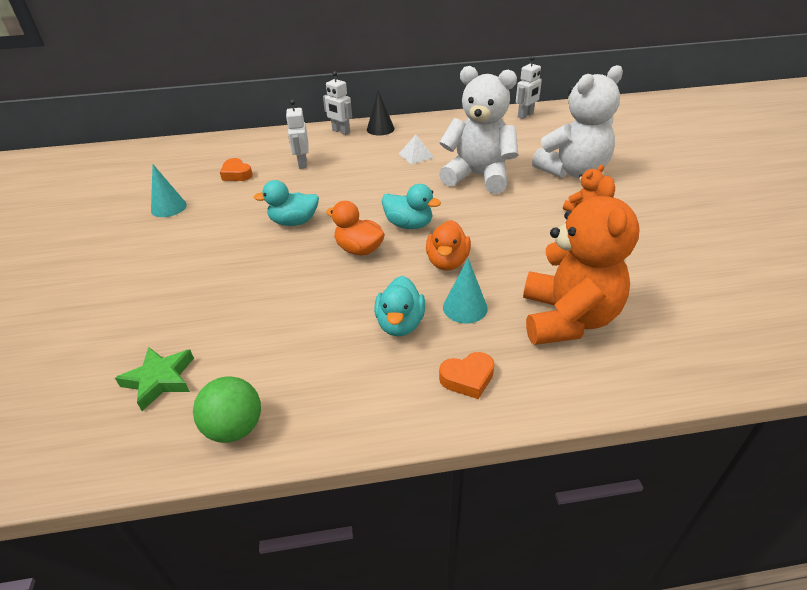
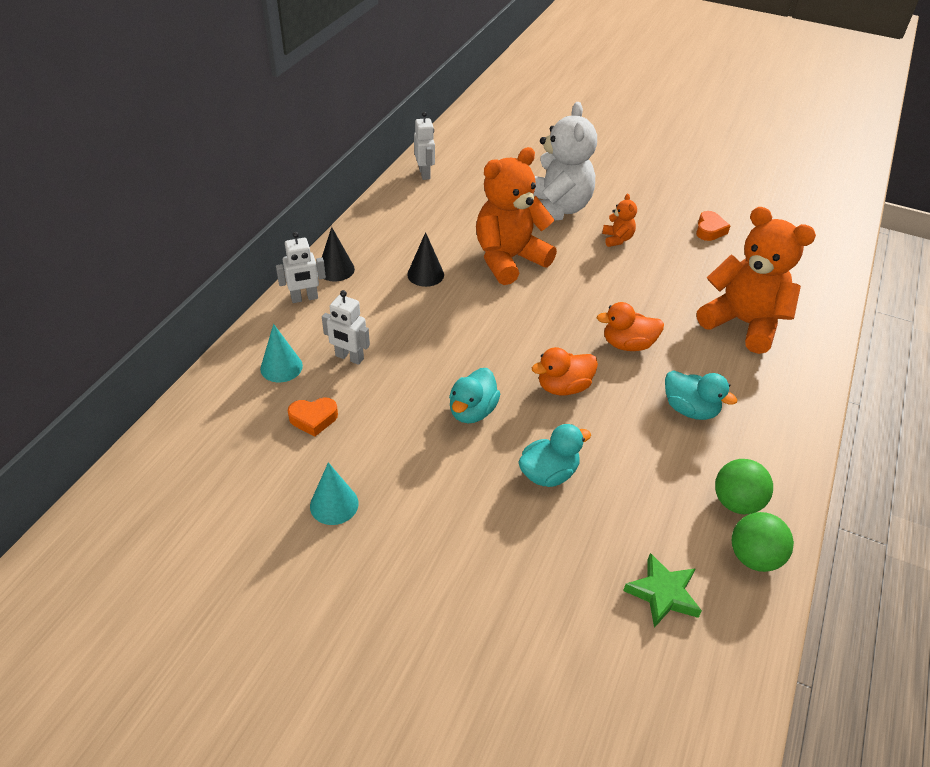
camera: 60 degrees left, 5 degrees up
turquoise duck [382,184,441,229] -> turquoise duck moved to [518,424,591,487]
white pyramid [399,135,434,164] -> black cone [407,232,444,287]
orange duck [426,220,471,271] -> orange duck turned 135 degrees clockwise [597,302,664,351]
white teddy bear [439,66,519,194] -> orange teddy bear [476,147,557,285]
orange heart [439,352,494,399] -> orange heart moved to [696,211,730,241]
turquoise cone [443,258,488,323] -> turquoise cone moved to [260,324,303,382]
none -> green ball [715,459,773,515]

